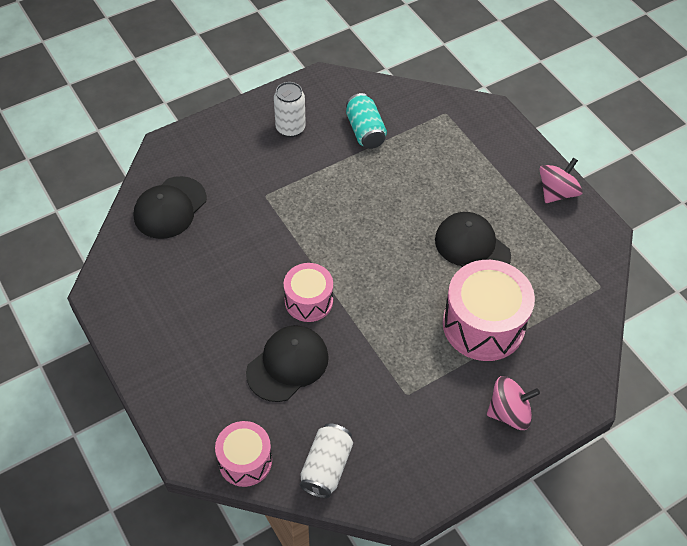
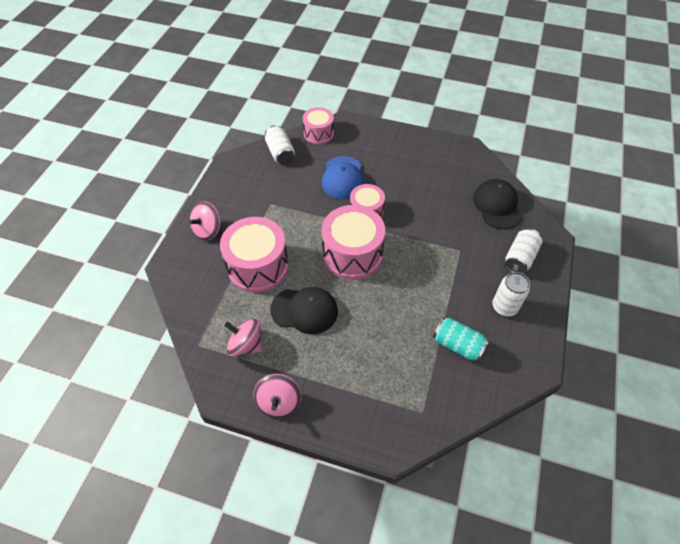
camera: 140 degrees right, 0 degrees up
black cap [246,325,329,402] -> blue cap [322,156,364,199]
none -> pink spinning top [224,319,262,356]
none -> pink drum [322,205,385,280]
none -> white can [505,228,542,274]

